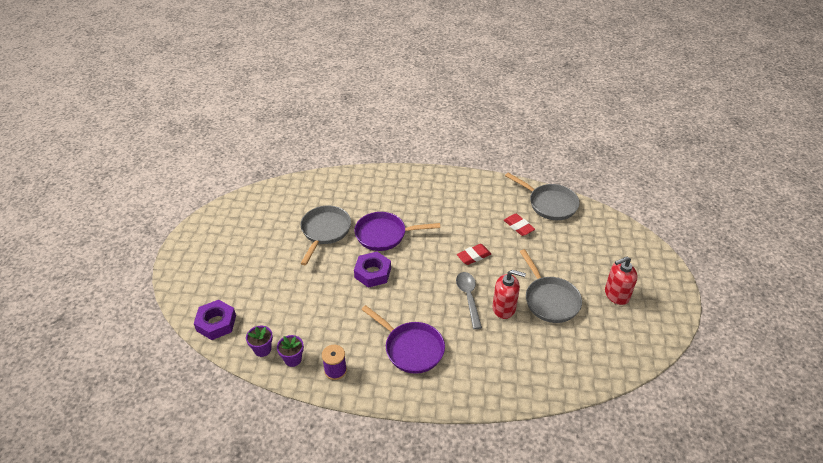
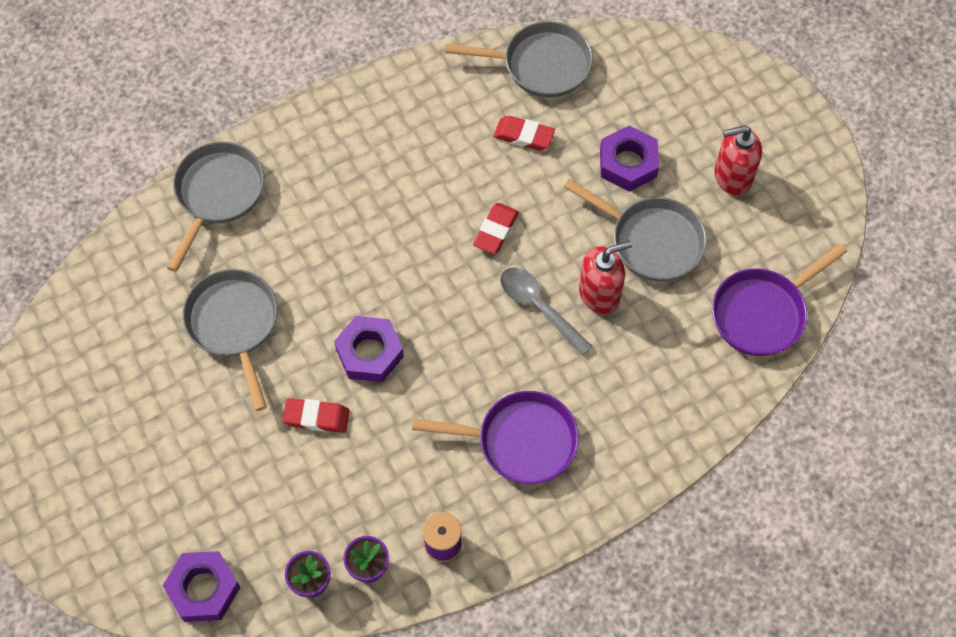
camera: 35 degrees left, 20 degrees up
purple pan [354,212,440,251] -> purple pan moved to [712,243,847,356]
red soap dispenser [605,256,637,305] -> red soap dispenser turned 45 degrees clockwise [715,125,762,195]
none -> grey pan [167,142,264,272]
none -> red eraser [282,398,350,433]
none -> purple nut [600,126,659,192]

